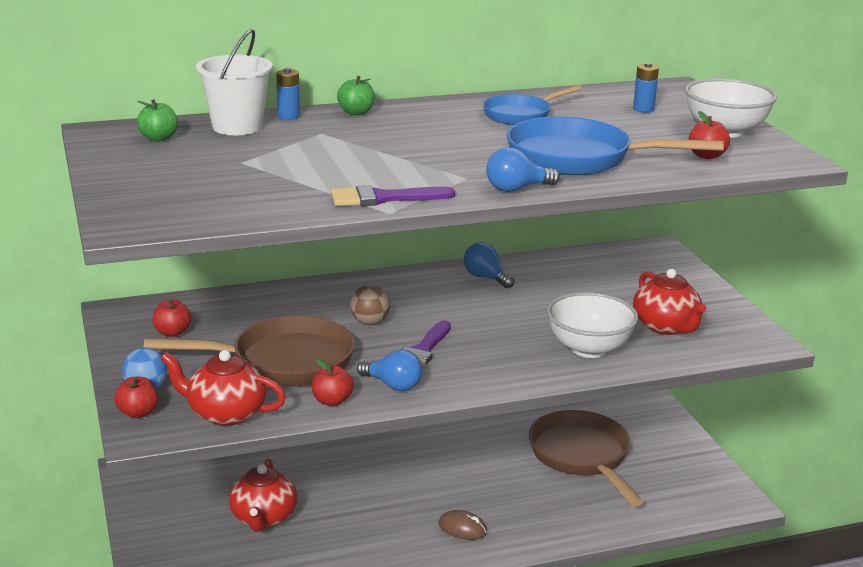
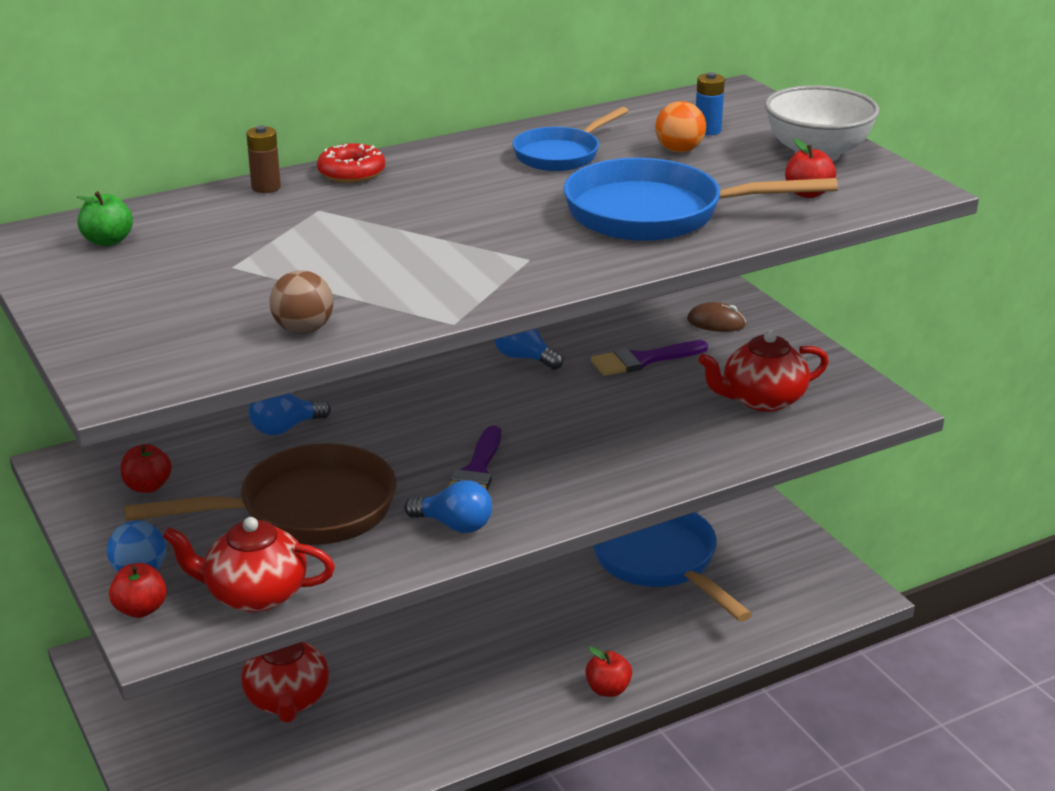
camera: 10 degrees left, 5 degrees up
white bucket [196,29,273,135] -> none
blue battery [276,68,300,120] -> brown battery [246,125,281,193]
red apple [312,358,354,406] -> red apple moved to [585,647,632,697]
purple brush [331,185,455,206] -> purple brush moved to [591,340,708,376]
green apple [337,76,375,115] -> red donut [317,143,385,183]
brown ball [350,285,390,325] -> brown ball moved to [270,270,333,334]
brown mouse [438,510,487,540] -> brown mouse moved to [687,302,746,332]
blue light bulb [486,147,560,192] -> blue light bulb moved to [249,393,331,435]
brown pan [529,410,643,507] -> blue pan [593,512,752,622]
white bowl [547,292,638,358] -> none
red teapot [633,269,706,335] -> red teapot turned 105 degrees clockwise [698,330,829,412]
none -> orange ball [655,101,706,153]

